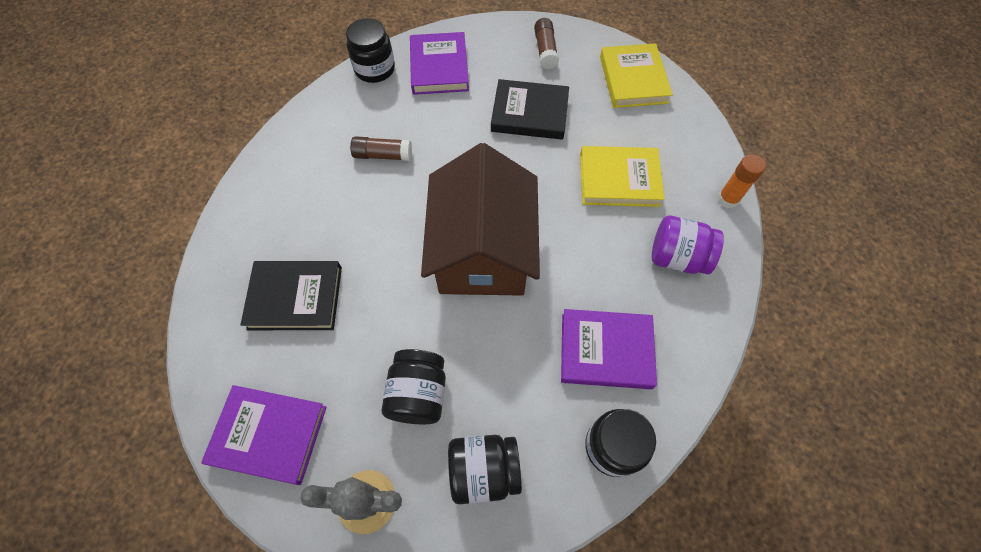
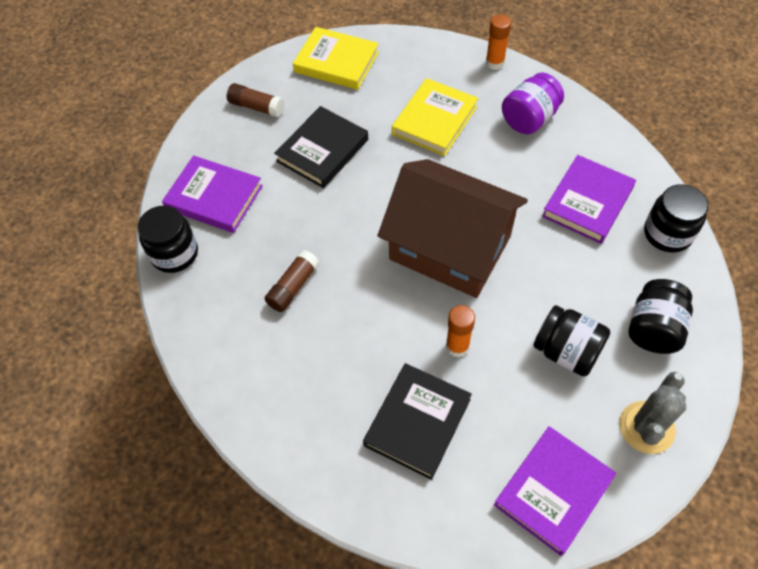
camera: 60 degrees left, 5 degrees down
none -> orange glue stick [446,305,475,358]

